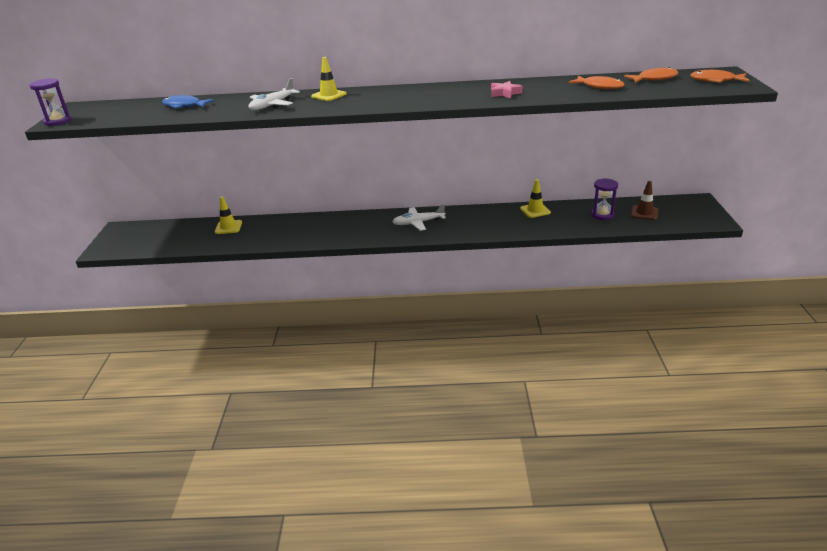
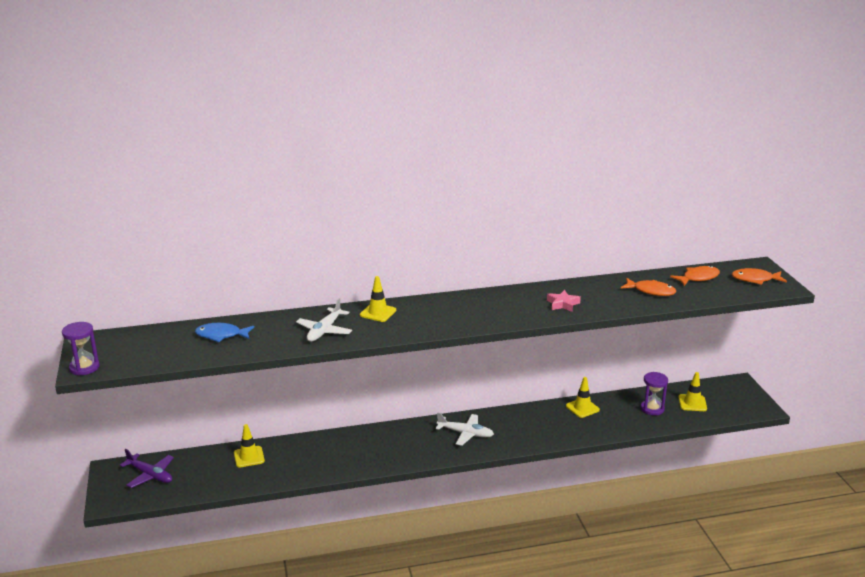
camera: 15 degrees left, 5 degrees down
white plane [392,204,446,231] -> white plane turned 135 degrees counterclockwise [436,412,494,446]
brown traffic cone [631,181,659,220] -> yellow traffic cone [678,372,707,411]
none -> purple plane [120,449,174,488]

